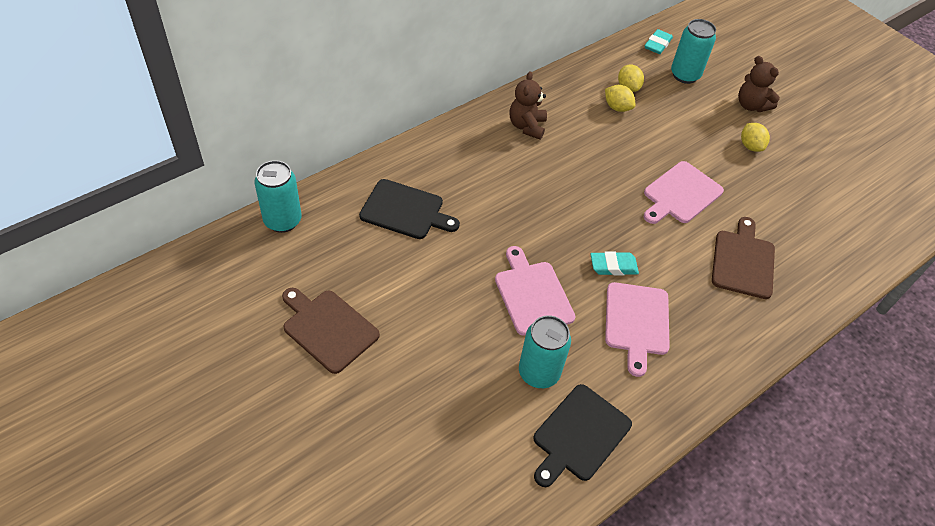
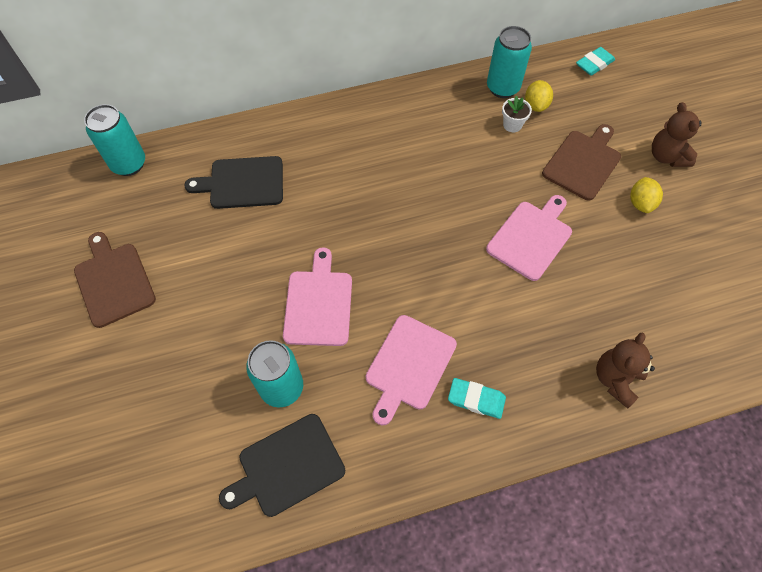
camera: 25 degrees right, 10 degrees up
black cutting board [359,179,460,239] -> black cutting board turned 135 degrees clockwise [184,156,283,209]
brown teddy bear [510,71,547,140] -> brown teddy bear moved to [596,333,655,408]
turquoise eraser [591,251,639,276] -> turquoise eraser moved to [448,378,506,419]
yellow lemon [605,85,635,112] -> white flower pot [502,96,532,132]
pink cutting board [644,161,724,224] -> pink cutting board turned 150 degrees clockwise [486,195,572,281]
turquoise can [671,19,716,84] -> turquoise can moved to [487,26,532,98]
brown cutting board [712,217,775,299] -> brown cutting board moved to [542,124,621,201]

